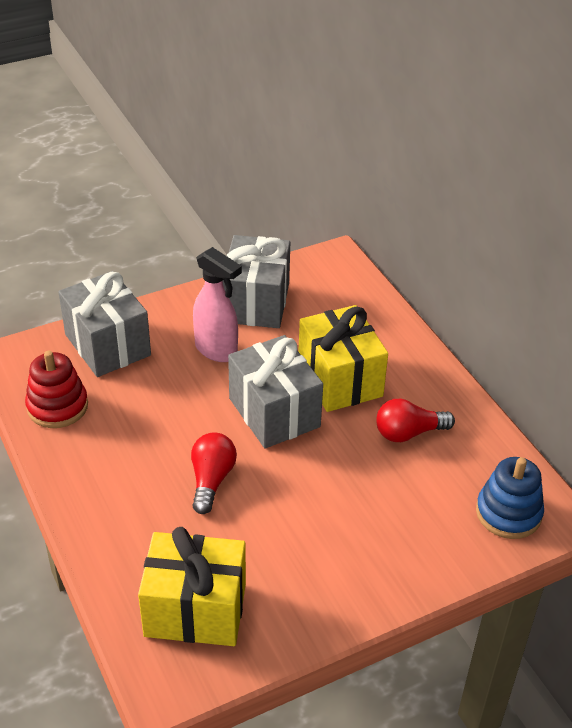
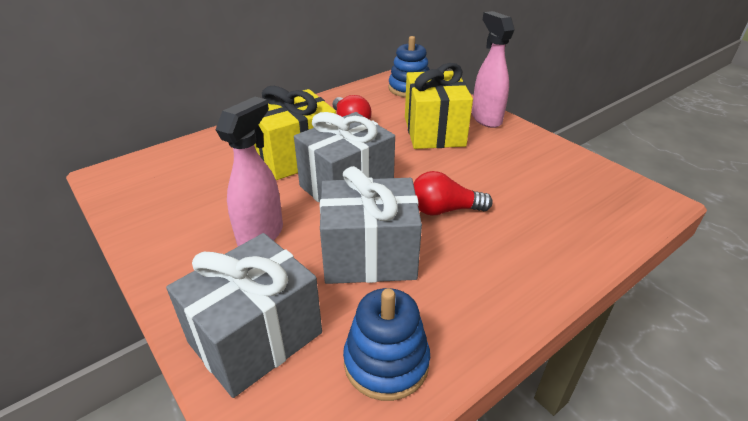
camera: 100 degrees left, 5 degrees down
red stacking toy [25,350,88,428] -> blue stacking toy [343,288,430,401]
yellow gift [138,527,246,646] -> yellow gift moved to [405,63,473,149]
grey gift [223,235,290,328] -> grey gift moved to [320,166,422,284]
none -> pink spray bottle [472,11,515,128]

